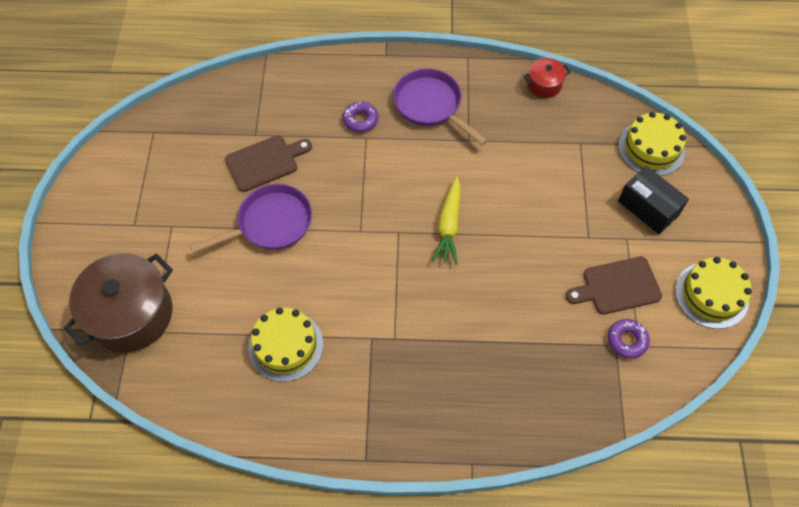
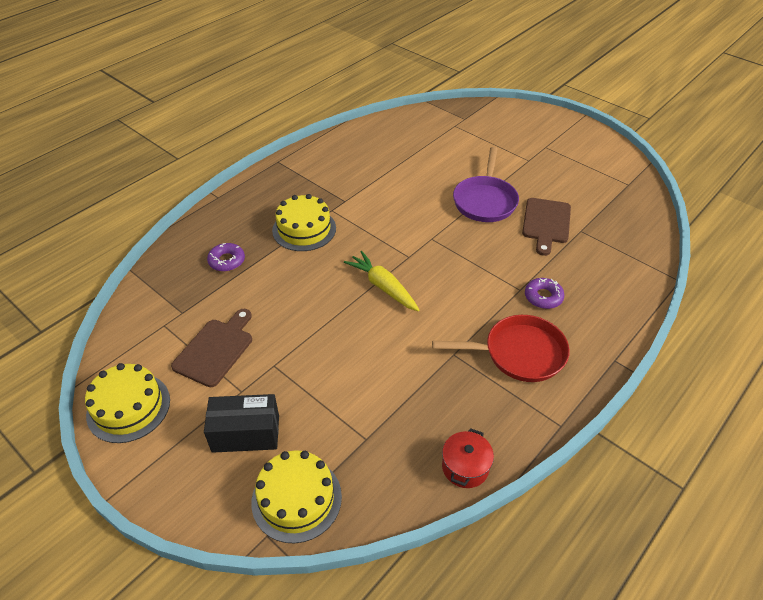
camera: 130 degrees right, 15 degrees down
brown pot [64,253,173,352] -> none
yellow cake [248,307,323,382] -> yellow cake moved to [272,194,336,251]
purple pan [393,68,488,145] -> red pan [432,315,570,382]
purple donut [607,319,650,359] -> purple donut moved to [207,243,245,271]

